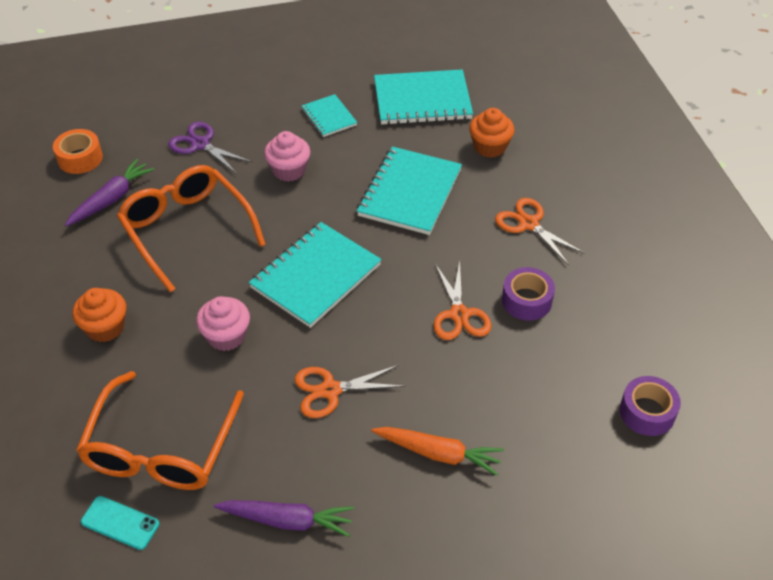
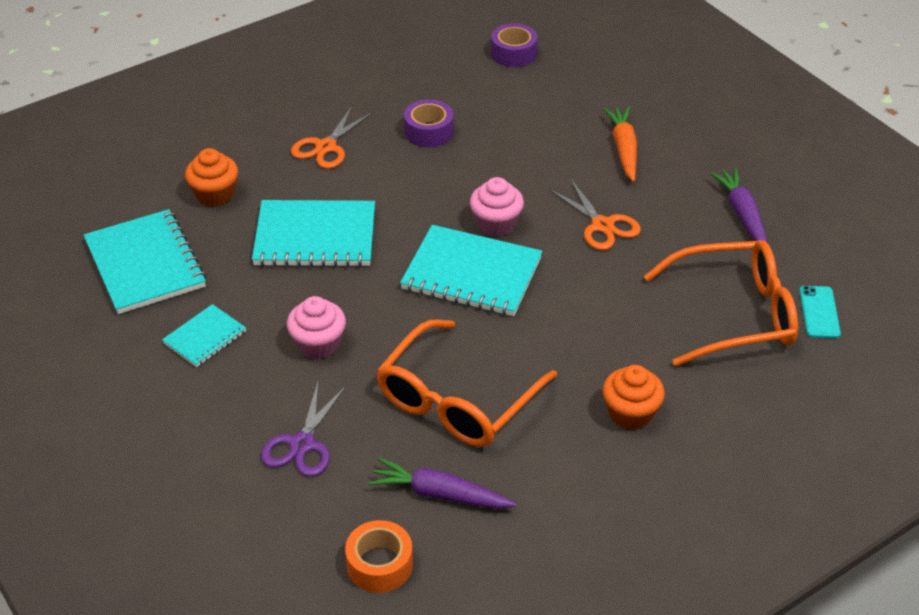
camera: 110 degrees left, 5 degrees down
pink cupcake [196,296,250,351] -> pink cupcake moved to [470,177,524,237]
orange scissors [434,261,492,340] -> none

